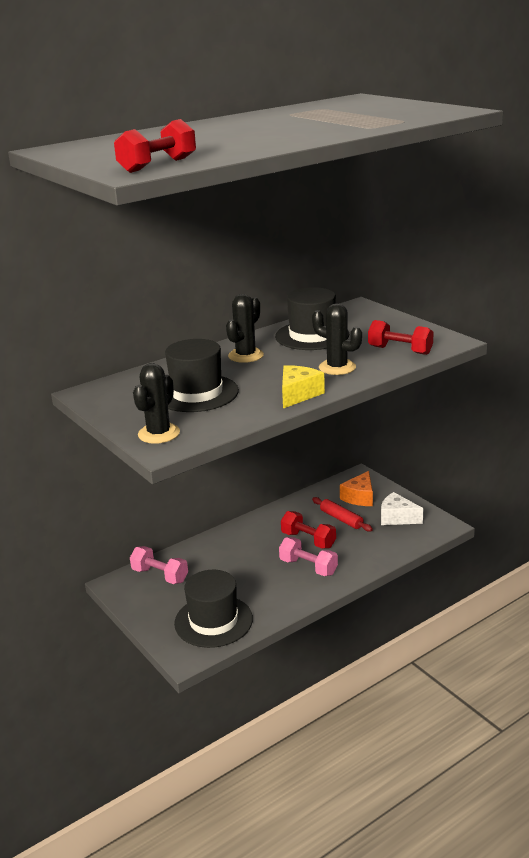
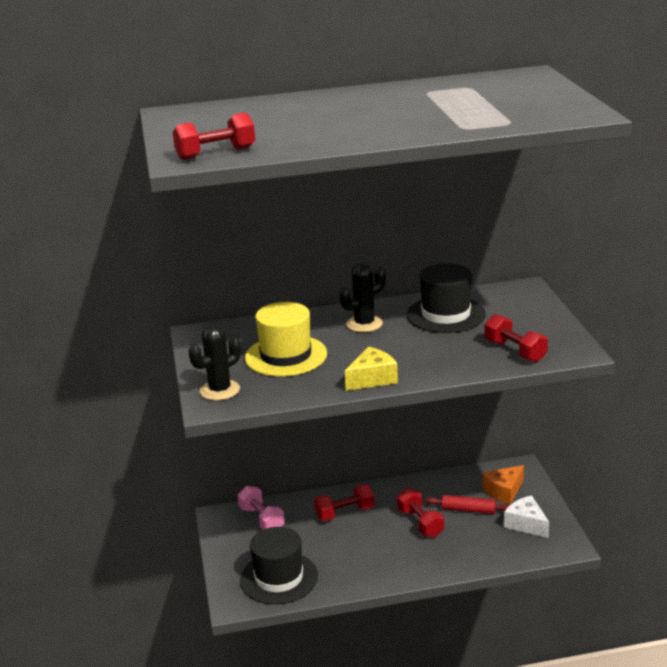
camera: 25 degrees right, 0 degrees up
black hat [165,339,239,412] -> yellow hat [245,302,327,377]
pink dumbbell [279,537,338,576] -> none
black cactus [312,303,362,375] -> none
red rolling pin [312,497,373,532] -> red rolling pin turned 60 degrees counterclockwise [425,495,510,514]
none -> red dumbbell [314,484,374,521]

